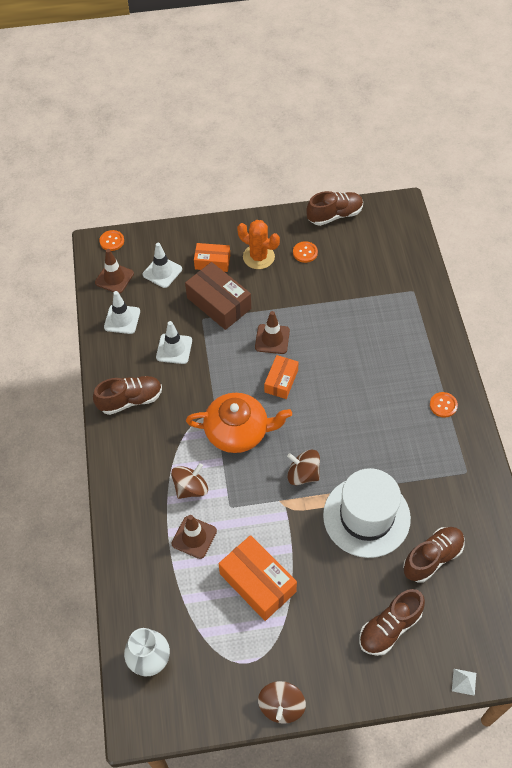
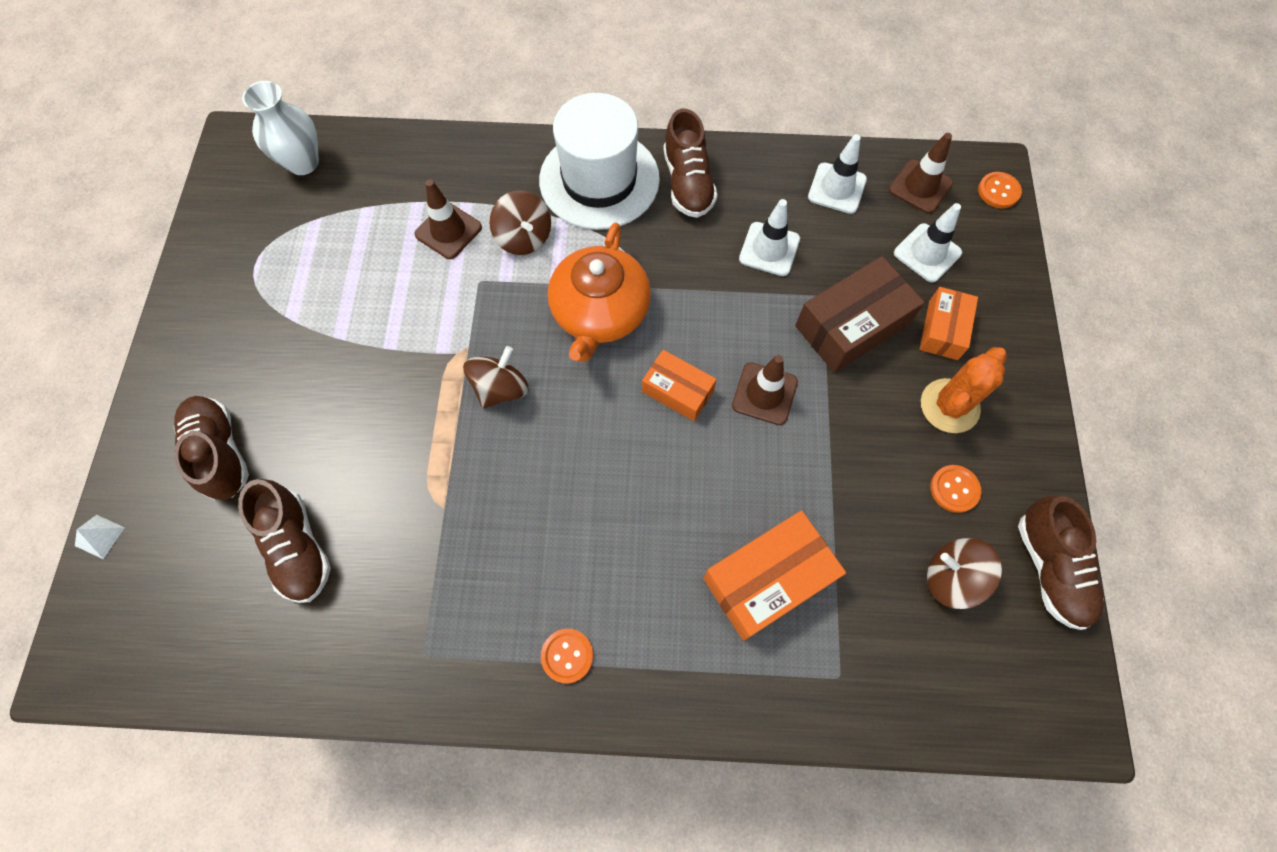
camera: 100 degrees right, 10 degrees up
orange box [218,535,297,621] -> orange box moved to [703,510,846,641]
brown spinning top [258,681,306,724] -> brown spinning top moved to [927,538,1002,609]
white hat [323,468,411,558] -> white hat moved to [539,93,660,230]

